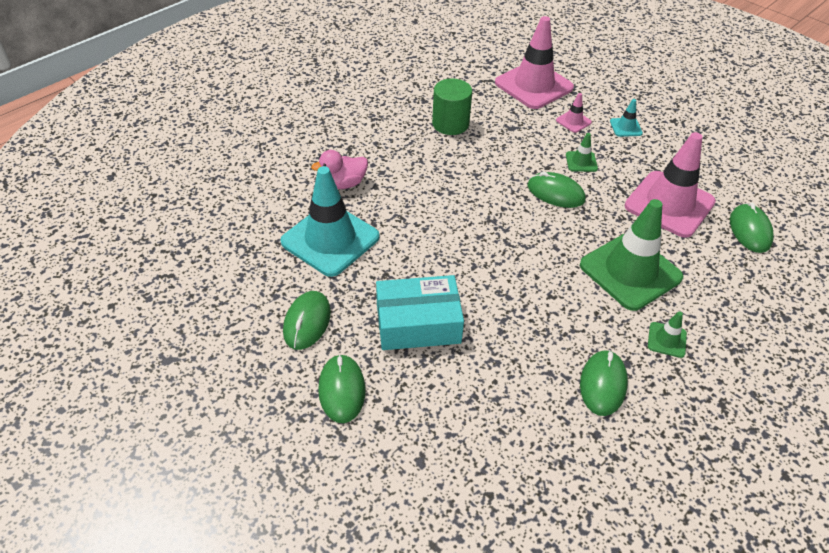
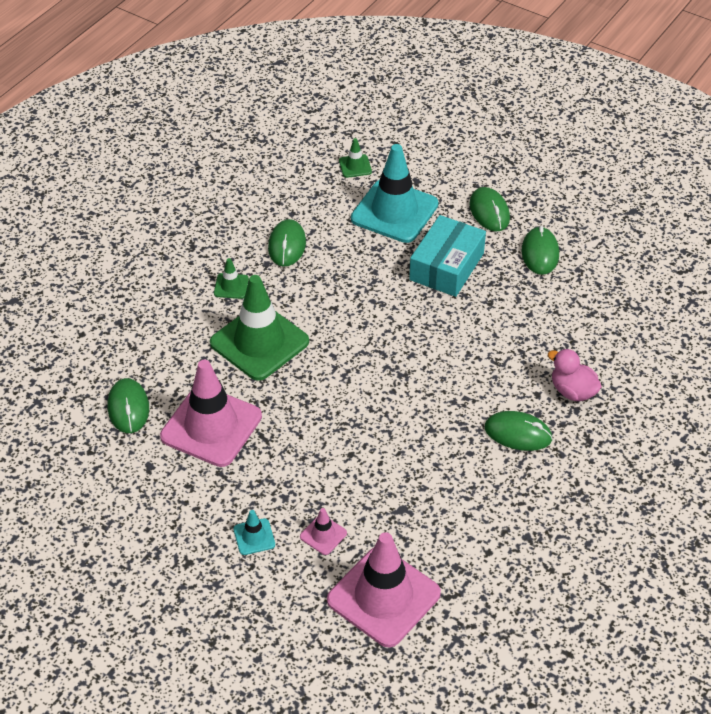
camera: 170 degrees right, 0 degrees up
turquoise traffic cone [281,166,379,277] -> turquoise traffic cone moved to [351,144,439,243]
pink duck [311,150,368,189] -> pink duck turned 105 degrees counterclockwise [548,349,602,401]
turquoise box [376,275,464,350] -> turquoise box turned 45 degrees counterclockwise [409,215,486,297]
green cylinder [432,79,472,135] -> none
green mouse [527,172,586,208] -> green mouse moved to [485,411,553,451]
green traffic cone [566,133,598,172] -> green traffic cone moved to [339,138,372,178]

